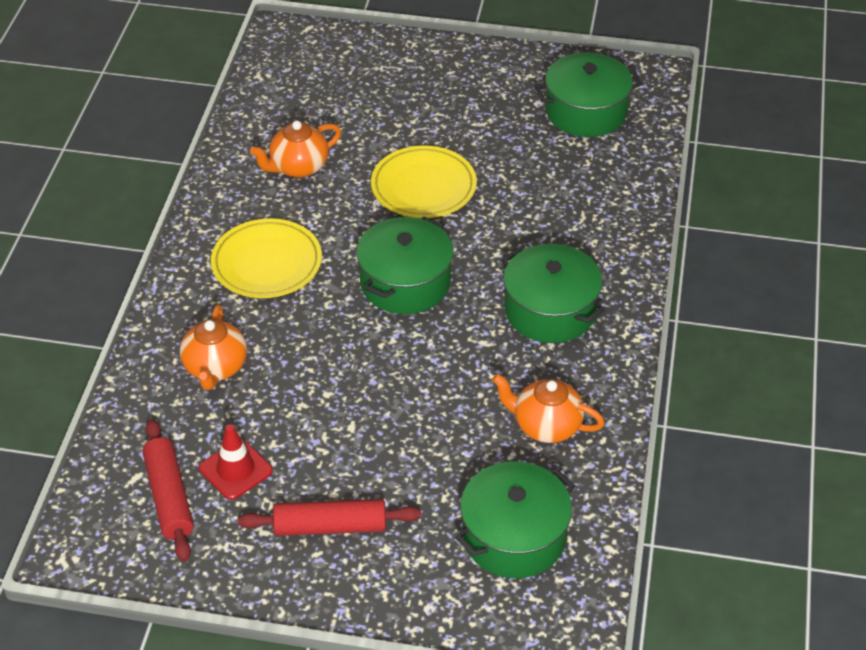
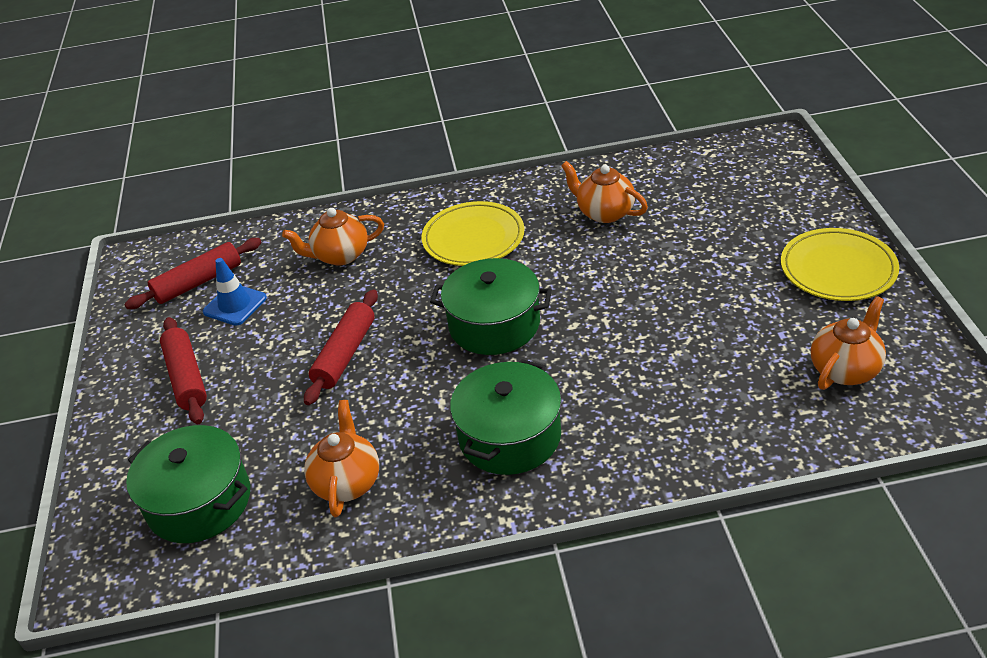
camera: 75 degrees right, 5 degrees down
red traffic cone [199,424,273,500] -> blue traffic cone [203,258,267,326]
yellow plate [371,146,477,218] -> yellow plate moved to [781,228,899,301]
green pot [535,52,642,137] -> orange teapot [811,296,886,390]
none -> red rolling pin [304,289,378,405]

